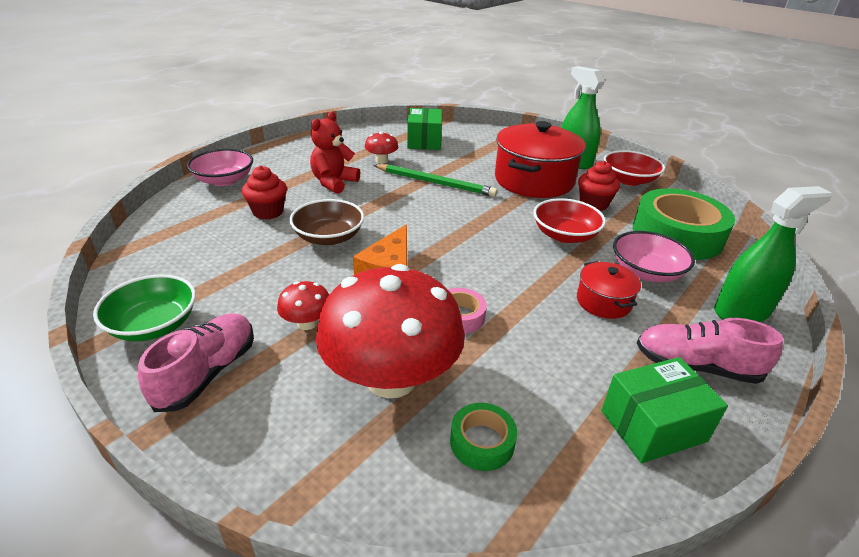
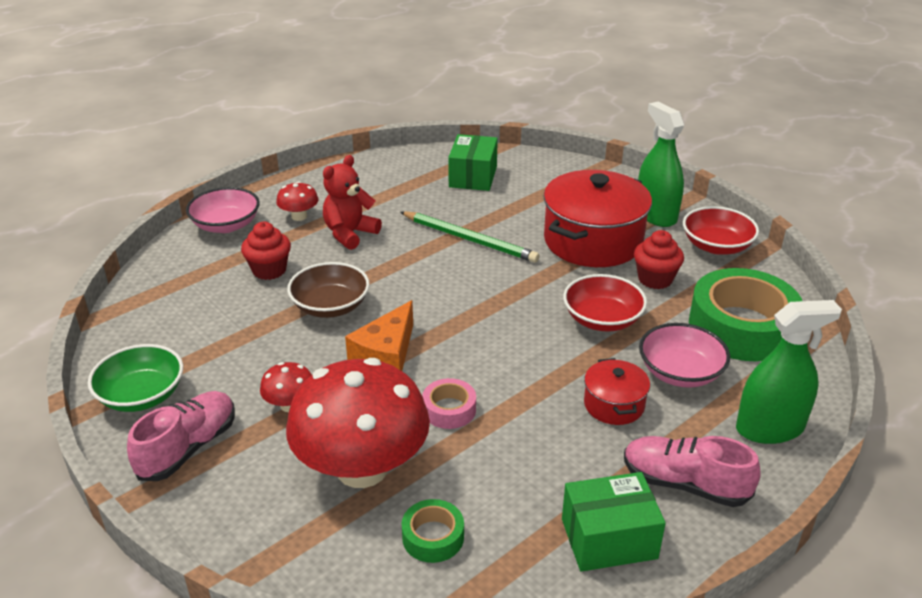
camera: 10 degrees right, 0 degrees up
red mushroom [365,132,398,164] -> red mushroom moved to [276,181,319,221]

